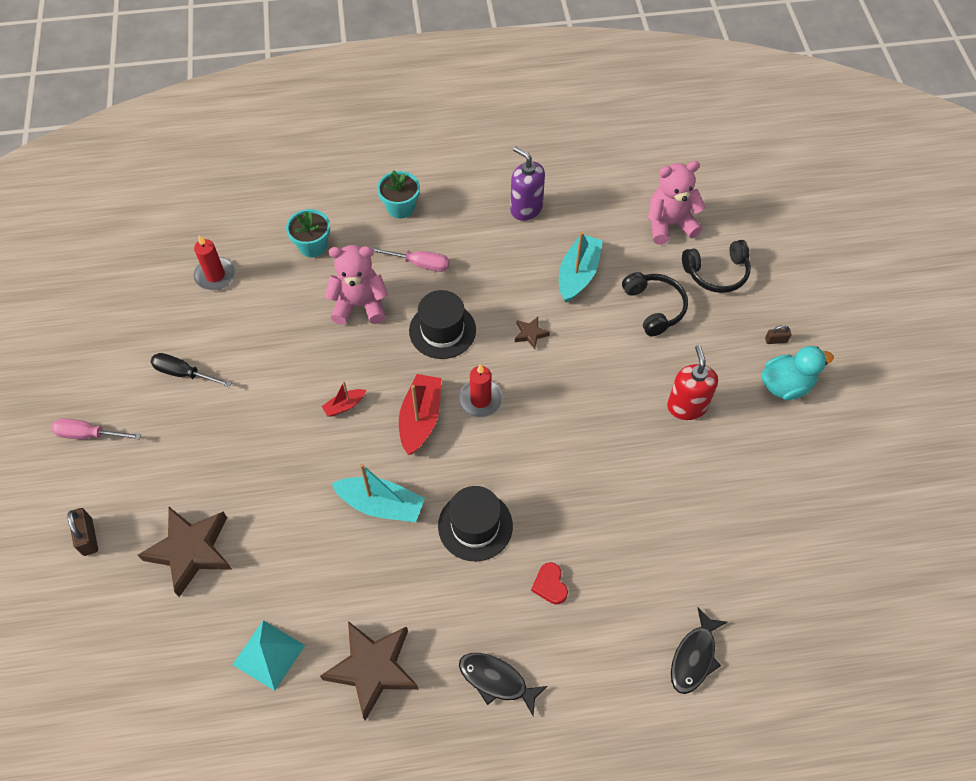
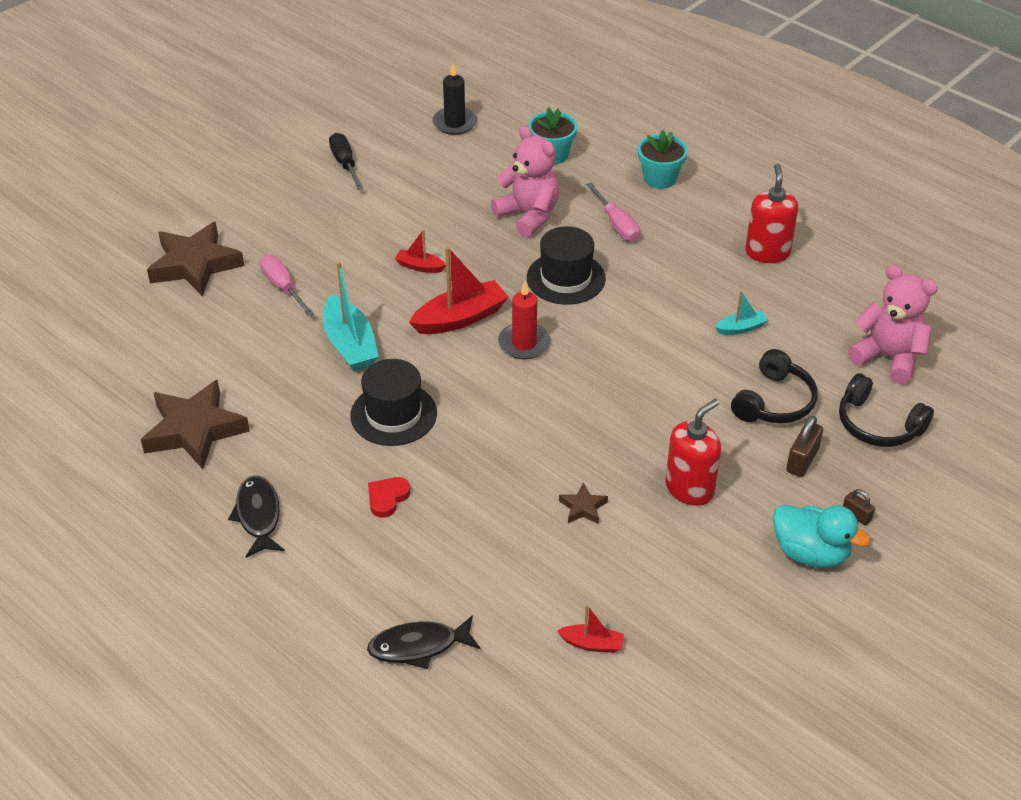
camera: 50 degrees right, 15 degrees down
pink screwdriver [51,418,141,439] -> pink screwdriver moved to [260,255,314,317]
brown padlock [67,508,98,556] -> brown padlock moved to [786,416,823,477]
red candle [194,235,235,290] -> black candle [432,63,477,135]
turquoise pyramid [232,620,305,691] -> none
purple soap dispenser [510,147,545,221] -> red soap dispenser [745,163,798,263]
brown star [515,317,550,349] -> brown star moved to [559,482,608,524]
turquoise boat [559,232,603,303] -> turquoise boat [715,291,768,335], size x0.52
none -> red boat [557,605,624,653]

